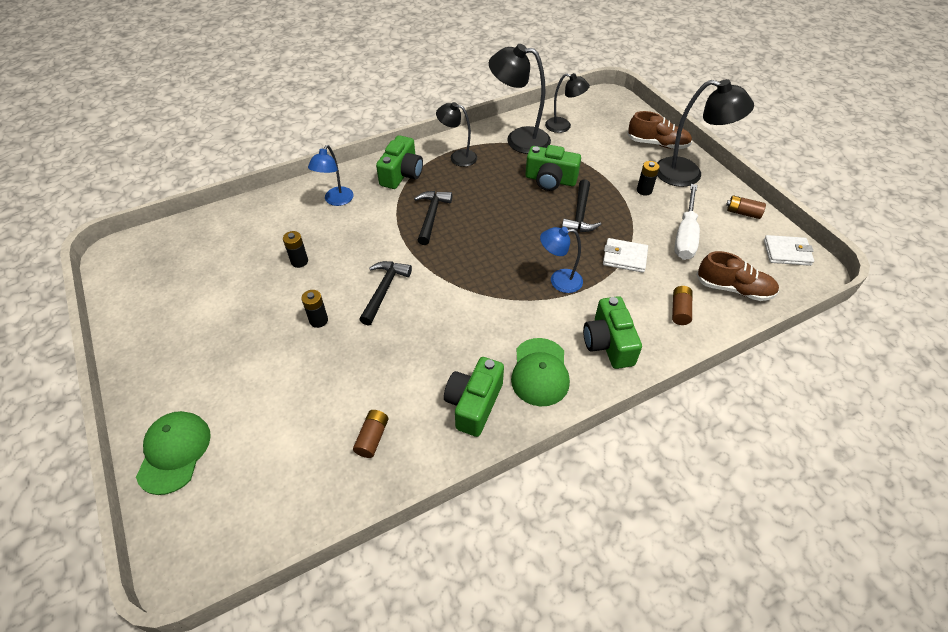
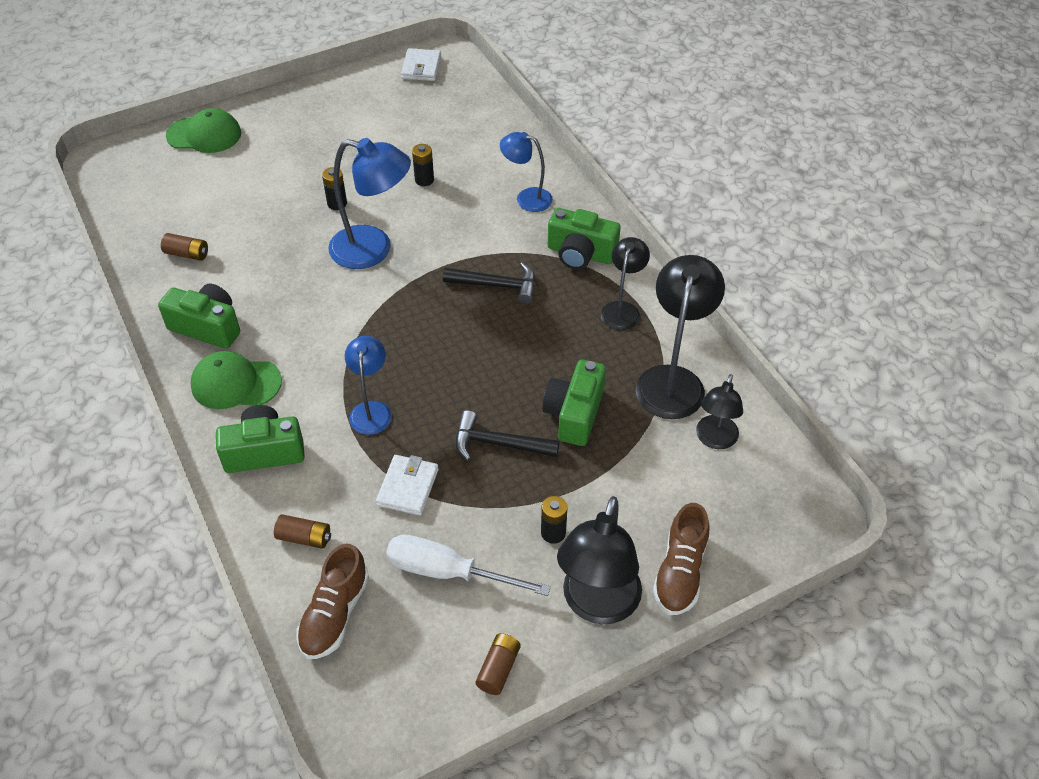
camera: 90 degrees right, 0 degrees up
black hammer [359,261,412,325] -> blue lamp [328,138,411,269]
white wallet [764,235,814,266] -> white wallet moved to [401,48,441,81]

